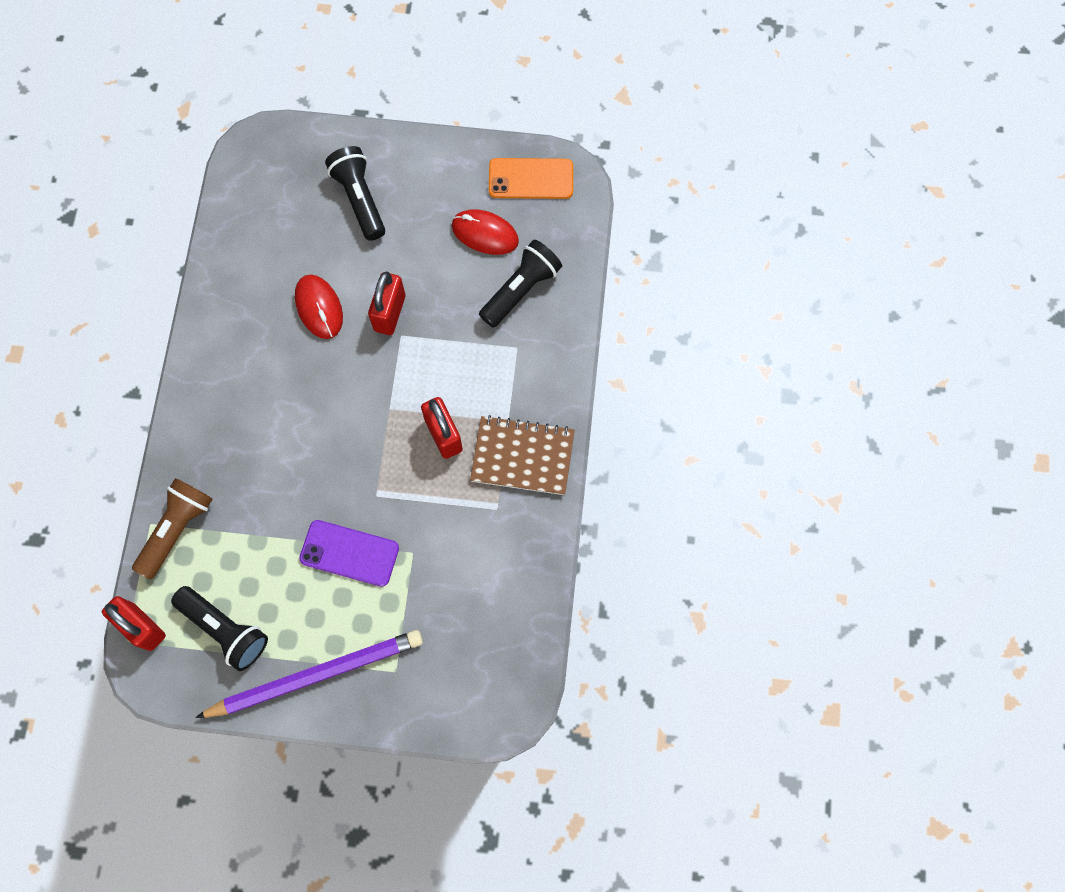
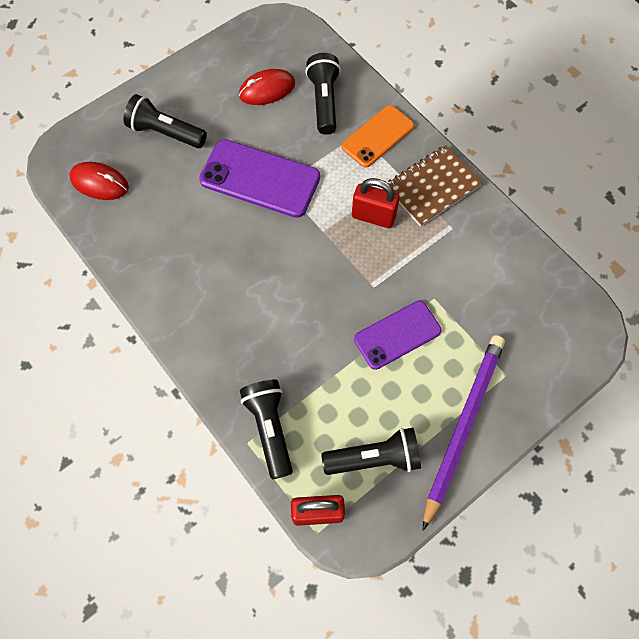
camera: 45 degrees left, 5 degrees down
brown flashlight [132,478,212,579] -> black flashlight [240,379,293,480]
red mouse [295,274,343,339] -> red mouse moved to [69,162,129,200]
red padlock [368,271,405,335] -> purple phone [199,139,320,218]
orange phone [489,158,573,199] -> orange phone moved to [341,105,414,168]

